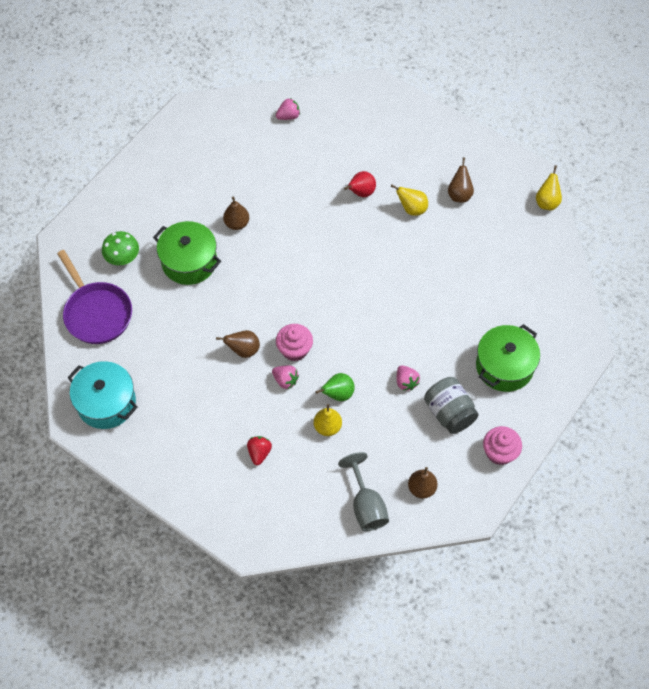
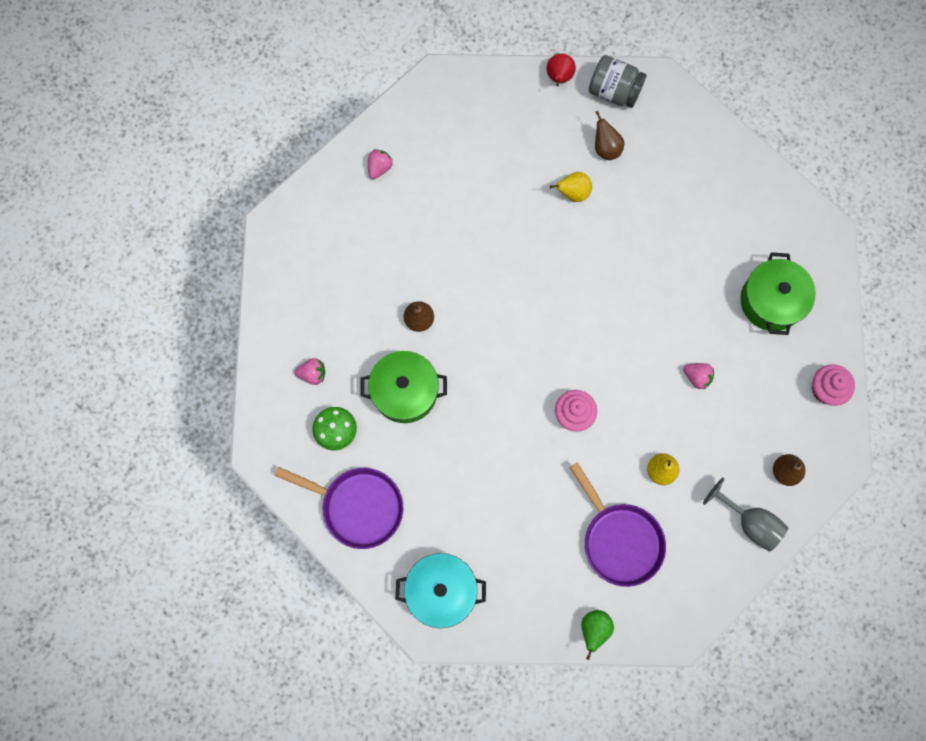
camera: 35 degrees left, 15 degrees up
brown pear [216,330,260,358] -> none
red strawberry [247,436,272,465] -> purple pan [569,462,666,587]
pink strawberry [272,365,299,389] -> pink strawberry moved to [295,358,325,385]
green pear [315,373,355,401] -> green pear moved to [581,610,614,660]
red pear [344,171,376,197] -> red pear moved to [546,53,576,86]
grey jar [424,377,479,434] -> grey jar moved to [589,55,647,108]
yellow pear [536,165,562,210] -> none

